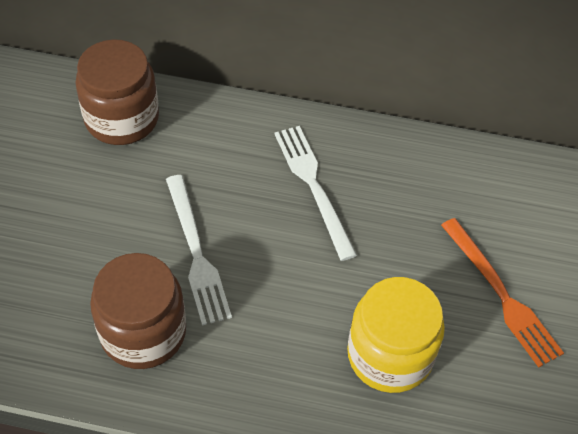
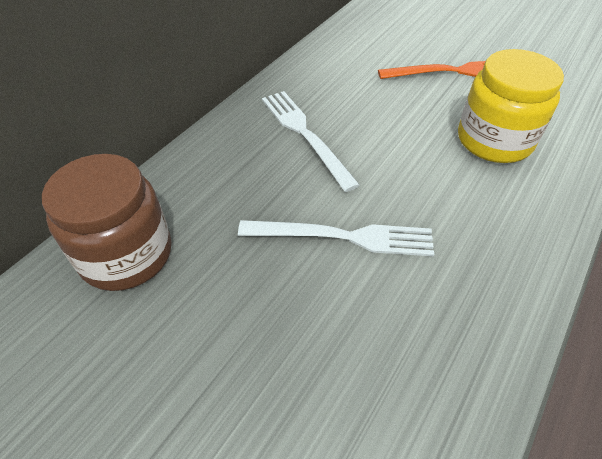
camera: 65 degrees left, 5 degrees down
brown jar [90,253,186,369] -> none
white fork [274,126,357,261] -> white fork turned 60 degrees clockwise [262,91,360,192]

